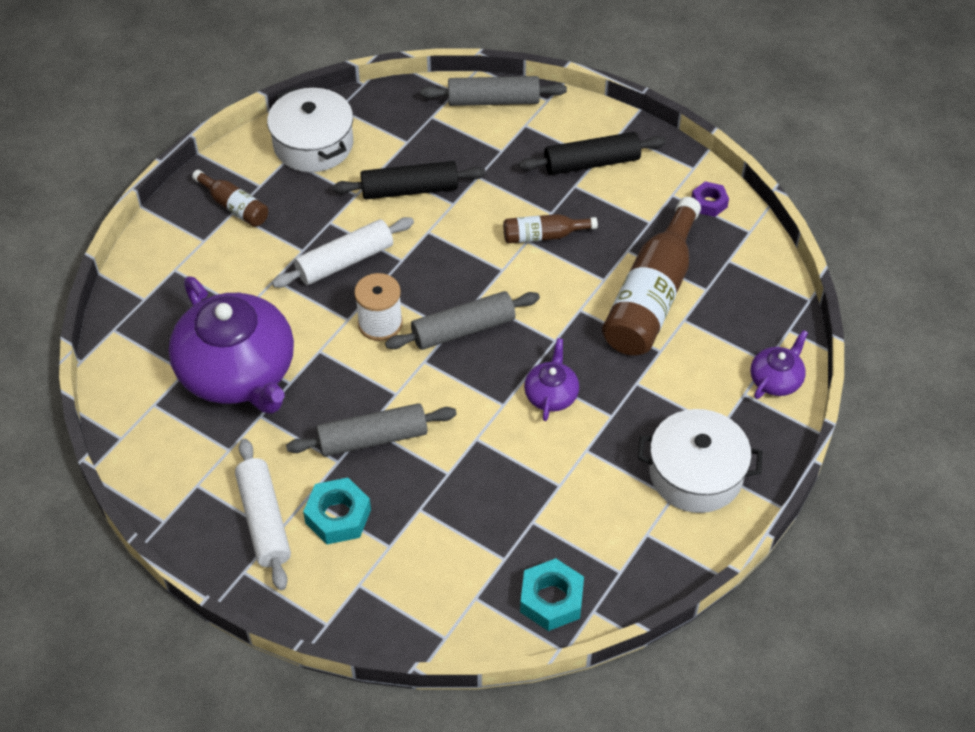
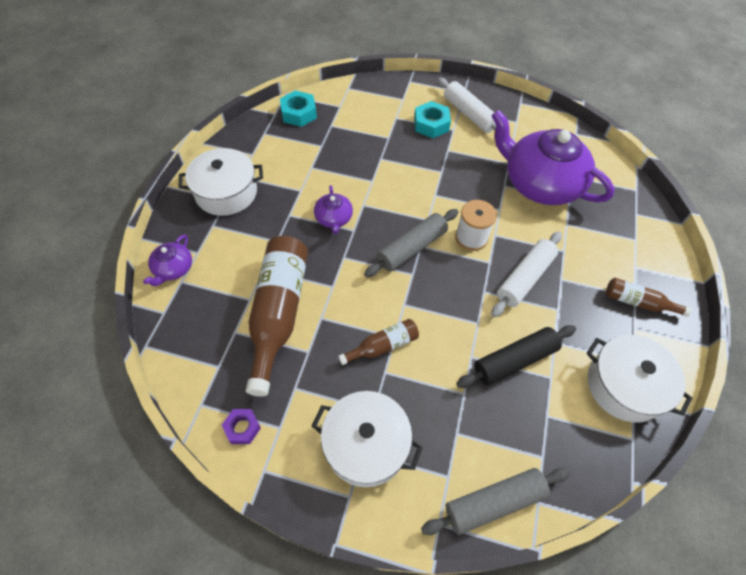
camera: 160 degrees right, 5 degrees up
grey rolling pin [286,403,457,457] -> none
black rolling pin [519,132,666,175] -> white pot [312,391,423,487]

